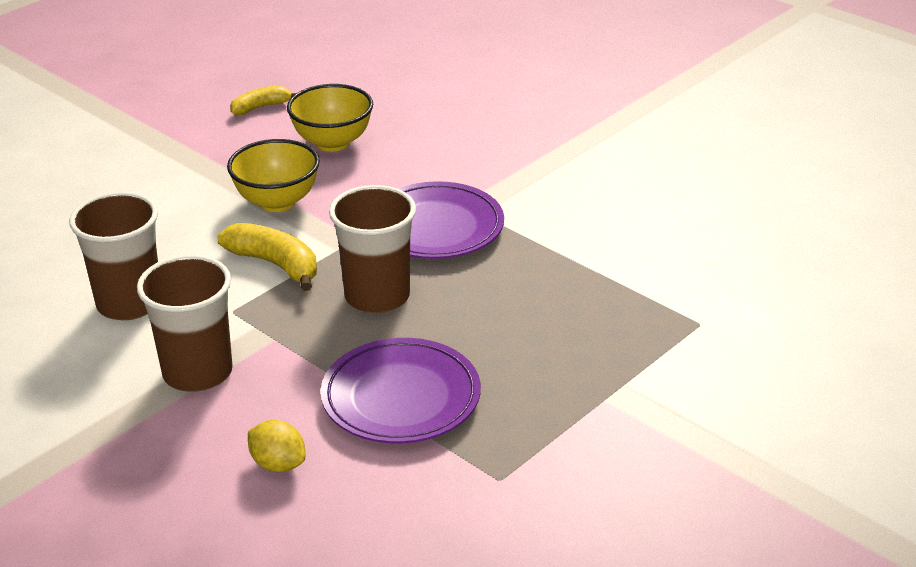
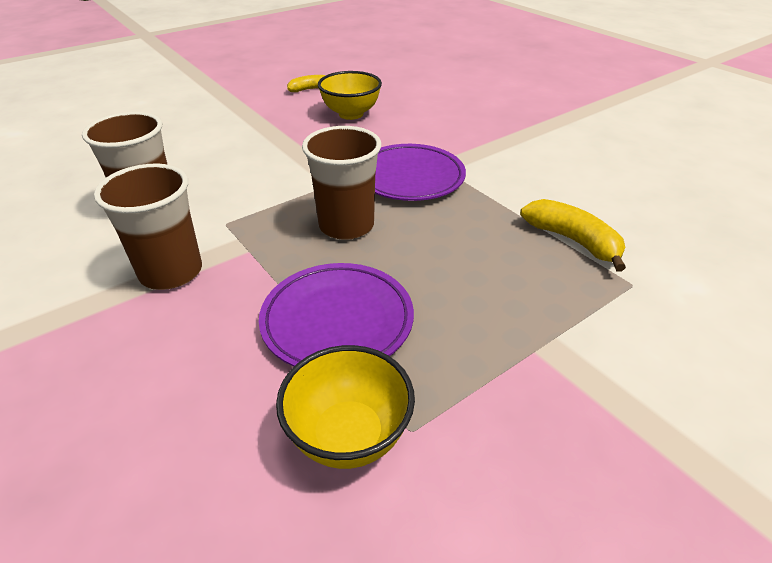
camera: 10 degrees right, 5 degrees up
yellow banana [217,223,317,291] -> yellow banana moved to [520,199,626,271]
yellow bowl [227,139,320,212] -> yellow bowl moved to [276,345,415,469]
yellow lemon [248,420,305,472] -> none

